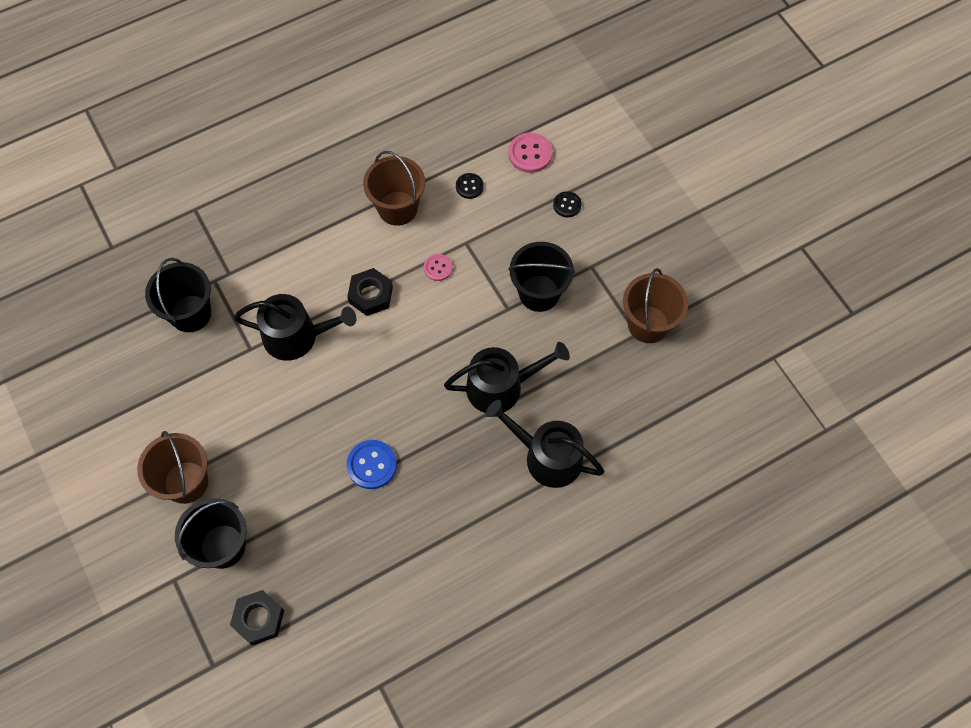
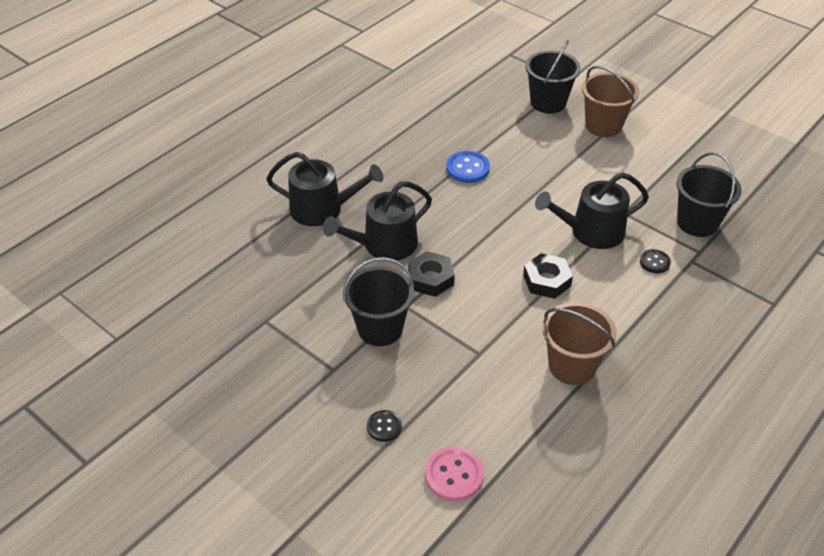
camera: 160 degrees right, 20 degrees down
black nut [230,590,284,645] -> black nut moved to [408,251,455,297]
pink button [424,254,453,281] -> none
black button [456,173,484,199] -> black button moved to [640,249,671,273]
brown bucket [623,268,688,343] -> none

